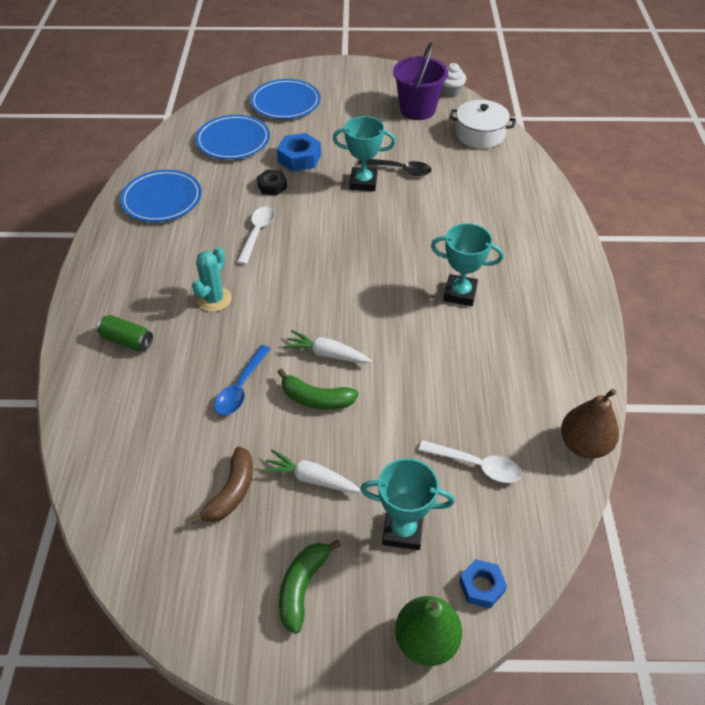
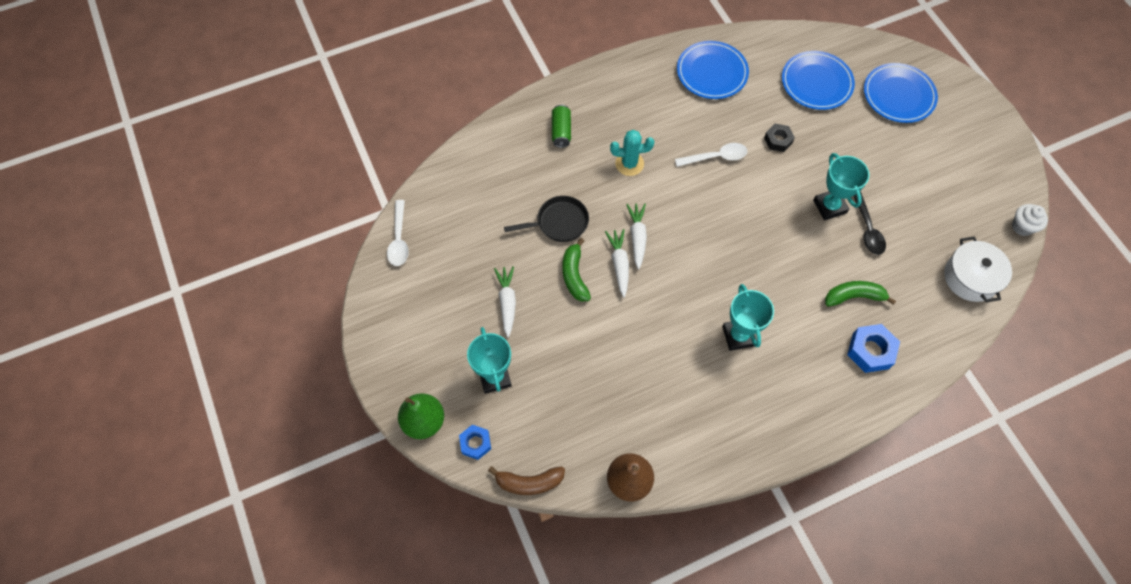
camera: 65 degrees right, 15 degrees up
brown banana [189,447,253,524] -> brown banana moved to [488,466,565,495]
blue spoon [214,345,271,415] -> black pan [504,196,589,242]
blue nut [277,133,321,172] -> blue nut moved to [847,324,900,373]
green banana [279,540,341,634] -> green banana moved to [825,281,896,307]
purple bucket [393,42,448,120] -> none
white spoon [418,440,522,483] -> white spoon moved to [387,200,409,266]
none -> white carrot [626,204,647,269]

